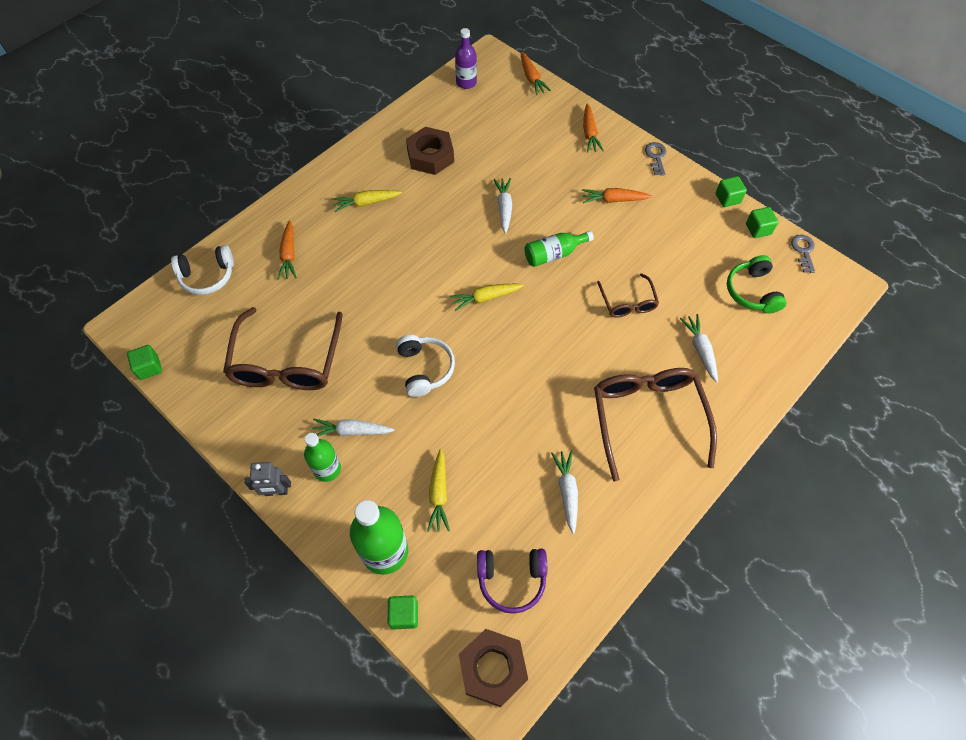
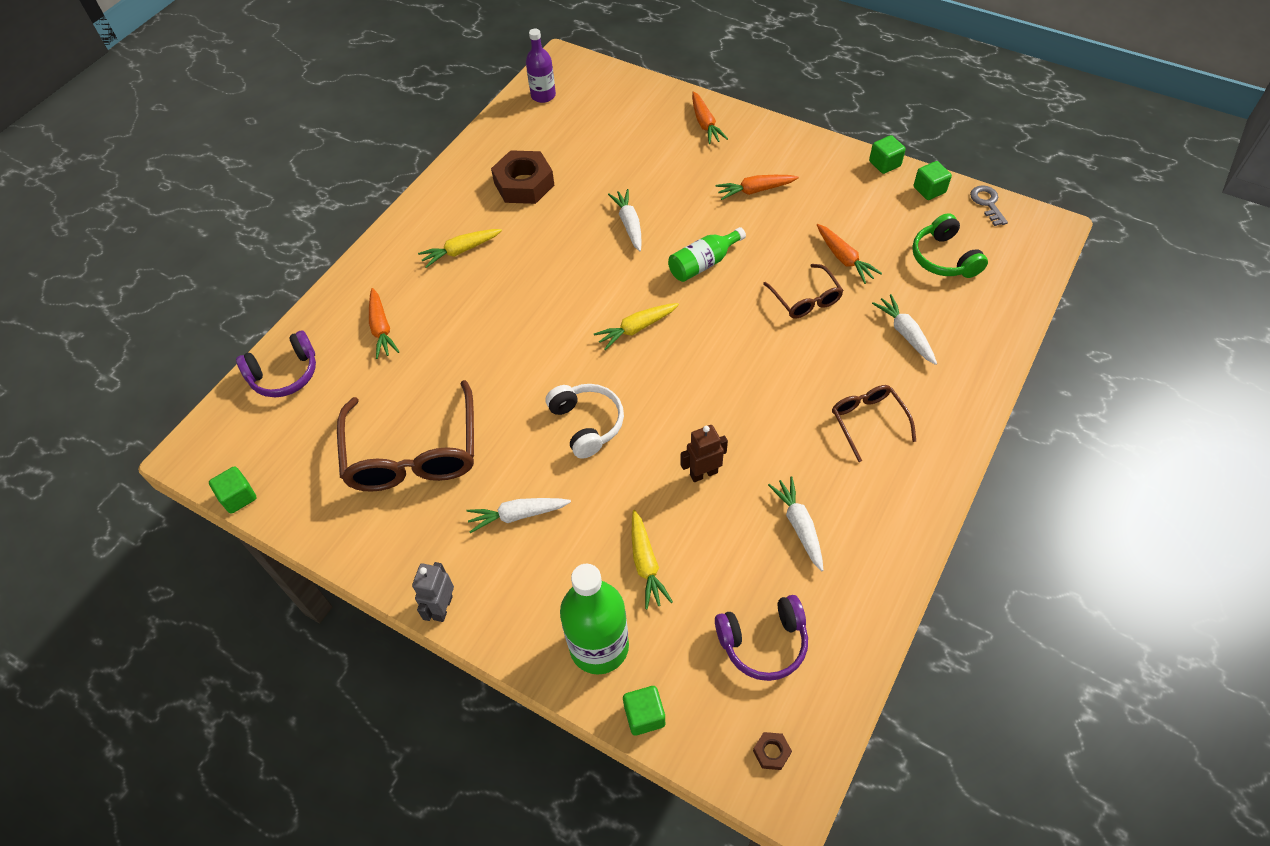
camera: 10 degrees left, 5 degrees down
white headphones [171,245,234,295] -> purple headphones [236,331,316,397]
grey robot [245,462,291,496] -> grey robot turned 120 degrees clockwise [412,562,454,622]
green bottle [304,433,341,482] -> none
brown nut [459,629,528,707] -> brown nut [753,732,792,770], size x0.42
orange carrot [521,51,551,95] -> orange carrot moved to [817,224,882,284]
brown glasses [594,368,717,481] -> brown glasses [832,385,916,462], size x0.53
grey key [645,142,666,176] -> none
none -> brown robot [681,425,728,482]

